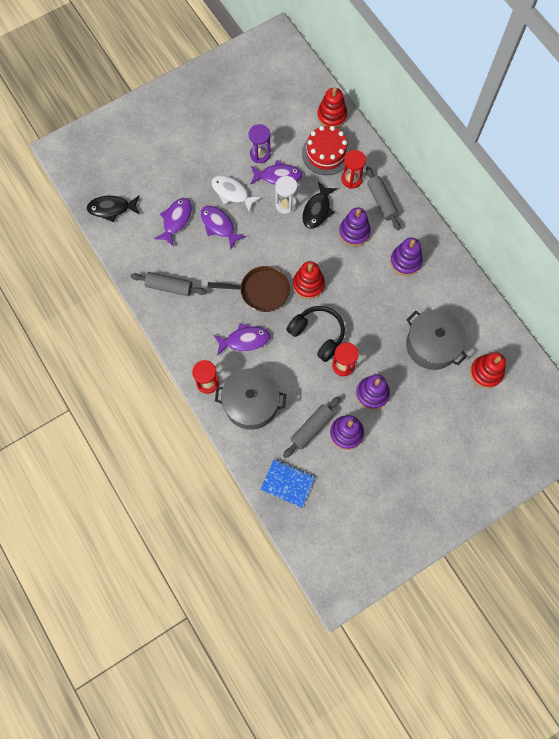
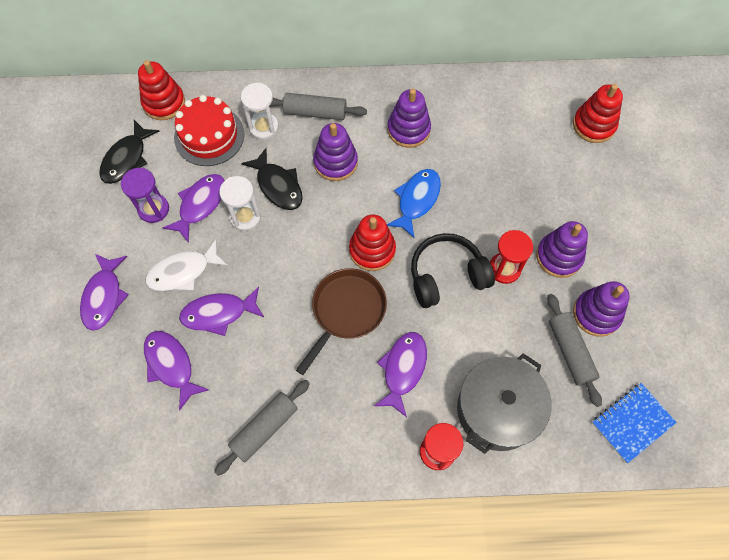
camera: 60 degrees left, 5 degrees down
black fish [87,195,140,222] -> black fish moved to [99,120,159,184]
red hourglass [341,150,366,189] -> white hourglass [241,82,279,140]
grey pot [406,309,467,370] -> none
none -> purple fish [80,254,129,331]
none -> blue fish [387,169,441,238]

